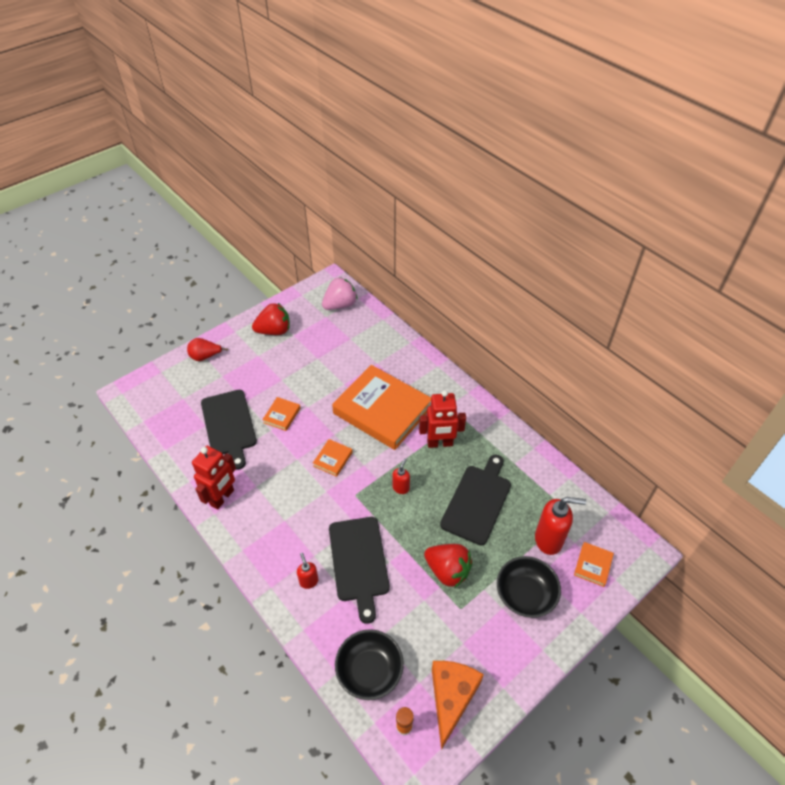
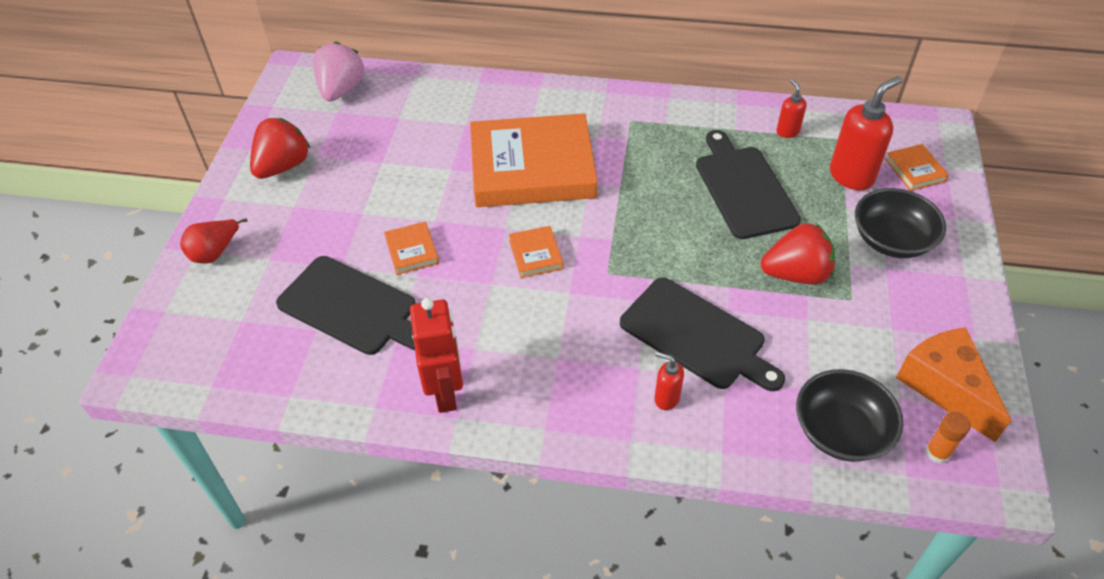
camera: 40 degrees left, 0 degrees up
red soap dispenser [393,459,410,494] -> red soap dispenser moved to [776,79,807,138]
red robot [419,390,466,448] -> none

